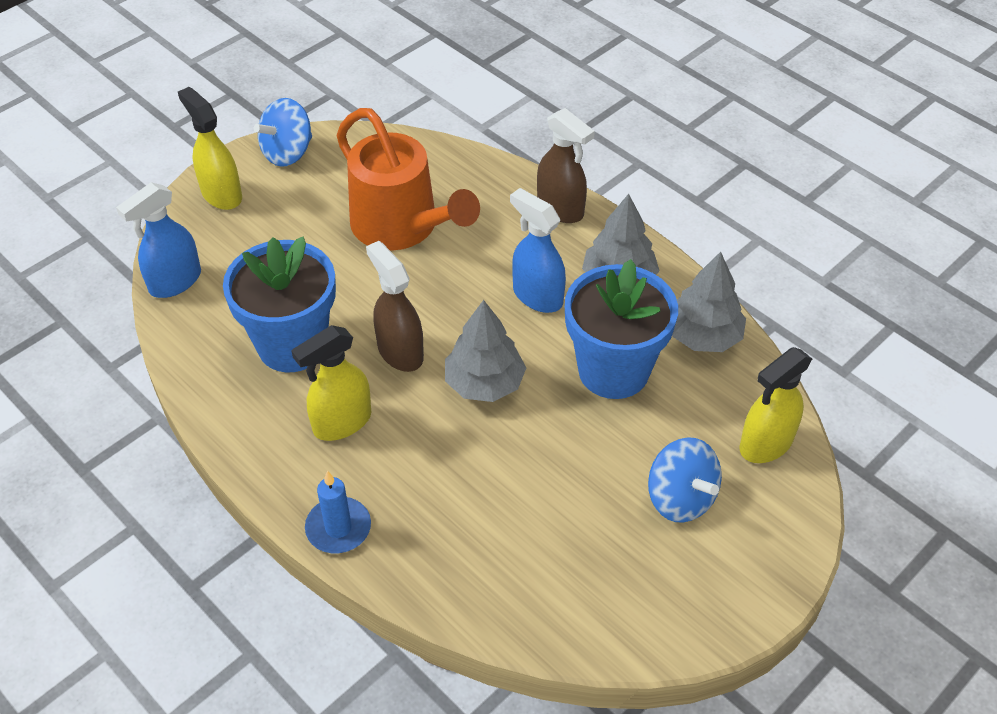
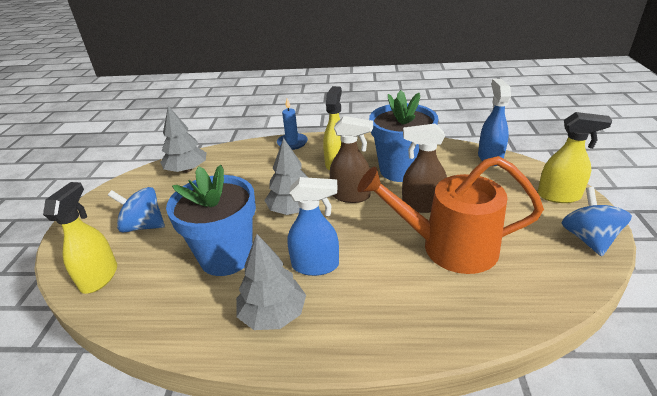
camera: 140 degrees right, 15 degrees down
brown spray bottle [537,108,595,223] -> brown spray bottle moved to [402,124,447,213]
grey tree [672,252,746,352] -> grey tree moved to [160,106,207,173]

